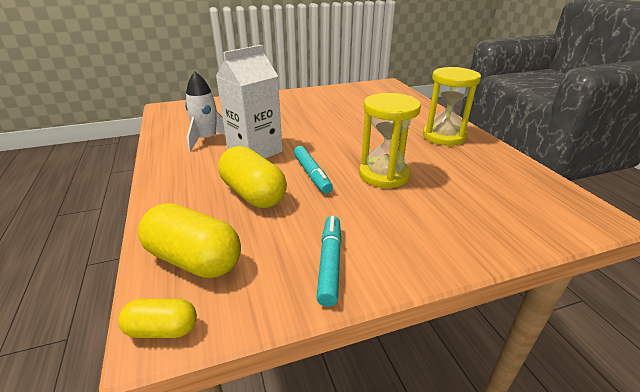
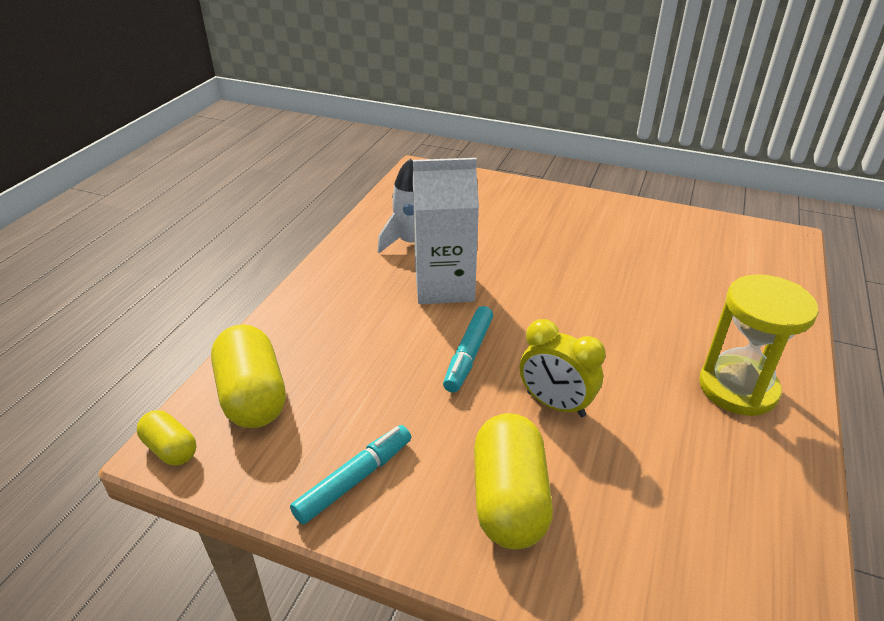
camera: 40 degrees right, 5 degrees up
yellow capsule [218,146,287,208] -> yellow capsule moved to [474,413,553,549]
yellow hourglass [359,93,421,188] -> yellow clock [520,319,606,417]

